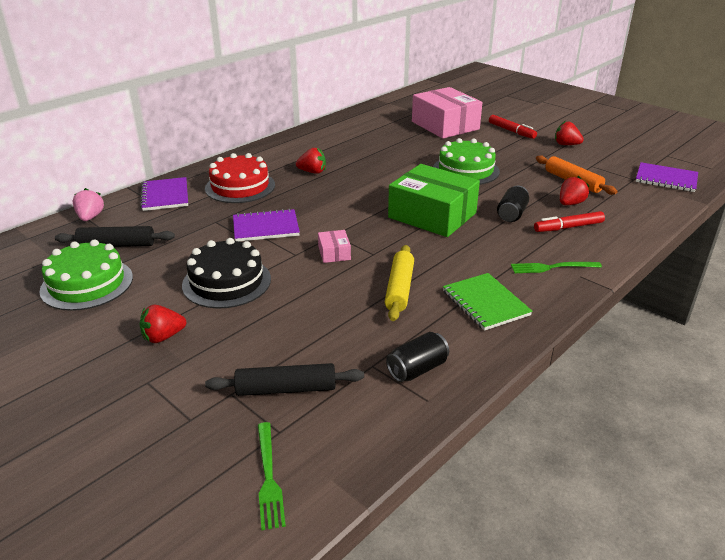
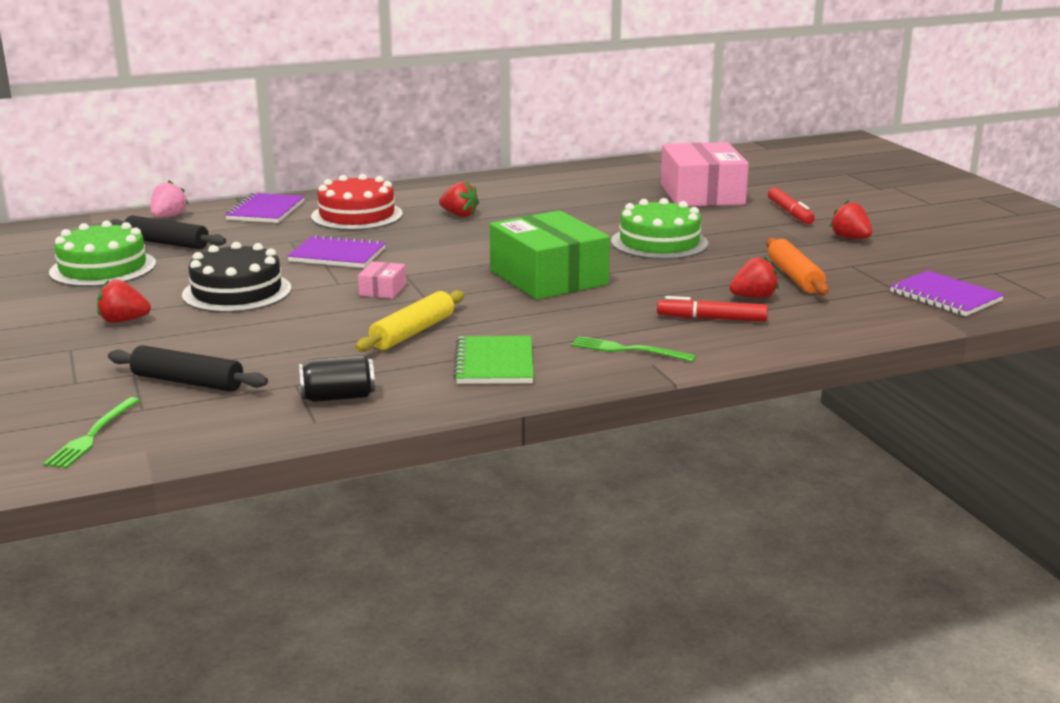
camera: 25 degrees right, 10 degrees down
black can [497,186,529,222] -> none

